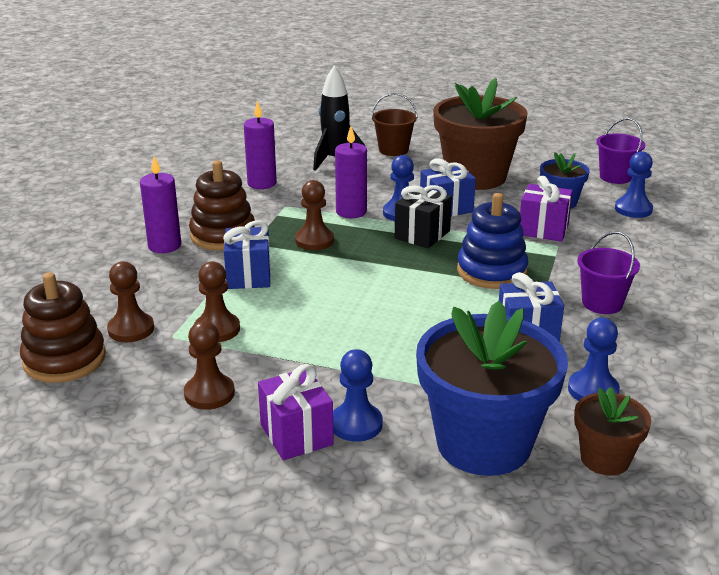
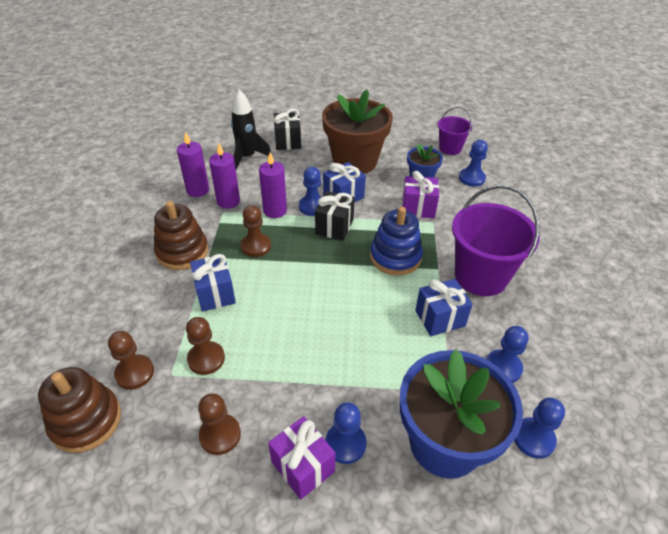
camera: 15 degrees left, 15 degrees up
purple candle [140,156,181,253] -> purple candle moved to [209,143,240,209]
brown bucket [371,93,418,156] -> black gift [274,109,301,150]
brown flower pot [574,387,651,476] -> blue pawn [514,398,565,459]
purple bucket [577,231,640,314] -> purple bucket [452,185,540,296], size x1.82

